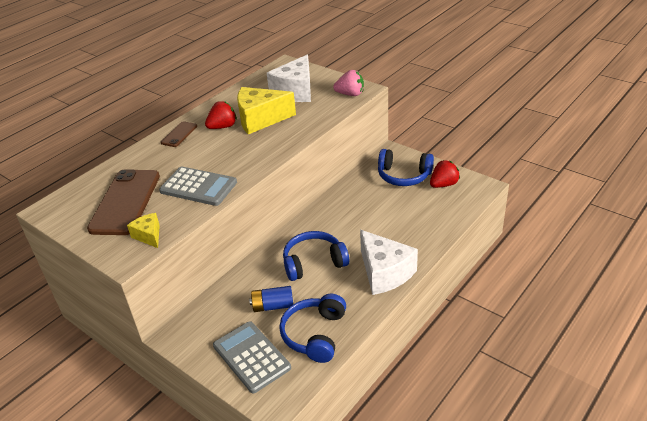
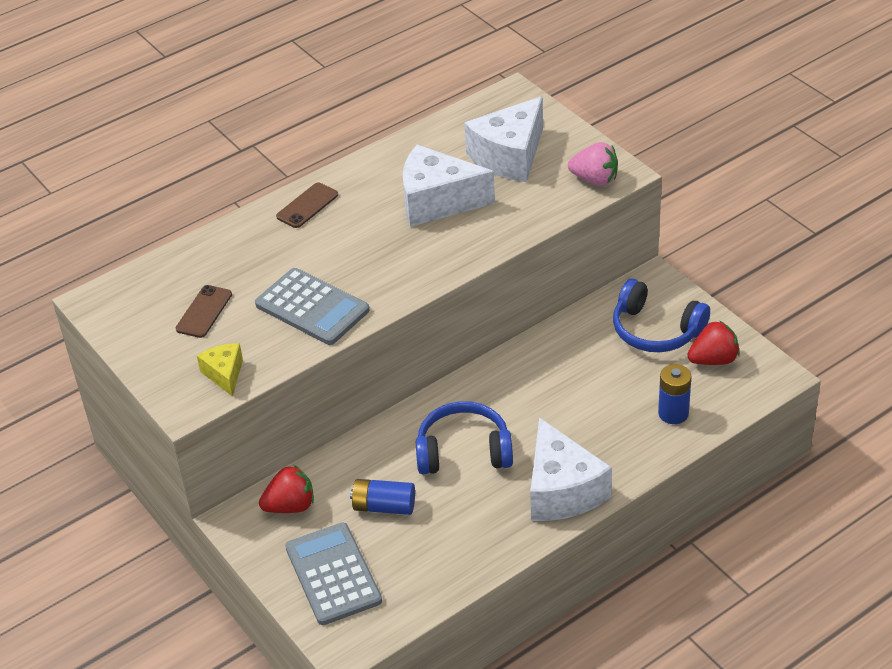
camera: 15 degrees right, 5 degrees up
brown phone [87,170,160,235] -> brown phone [176,285,232,338], size x0.48
red strawberry [205,101,237,129] -> red strawberry moved to [259,465,314,513]
yellow cheese [237,87,296,134] -> white cheese [403,145,495,227]
blue headphones [279,294,346,363] -> none
none -> blue battery [658,364,691,424]

